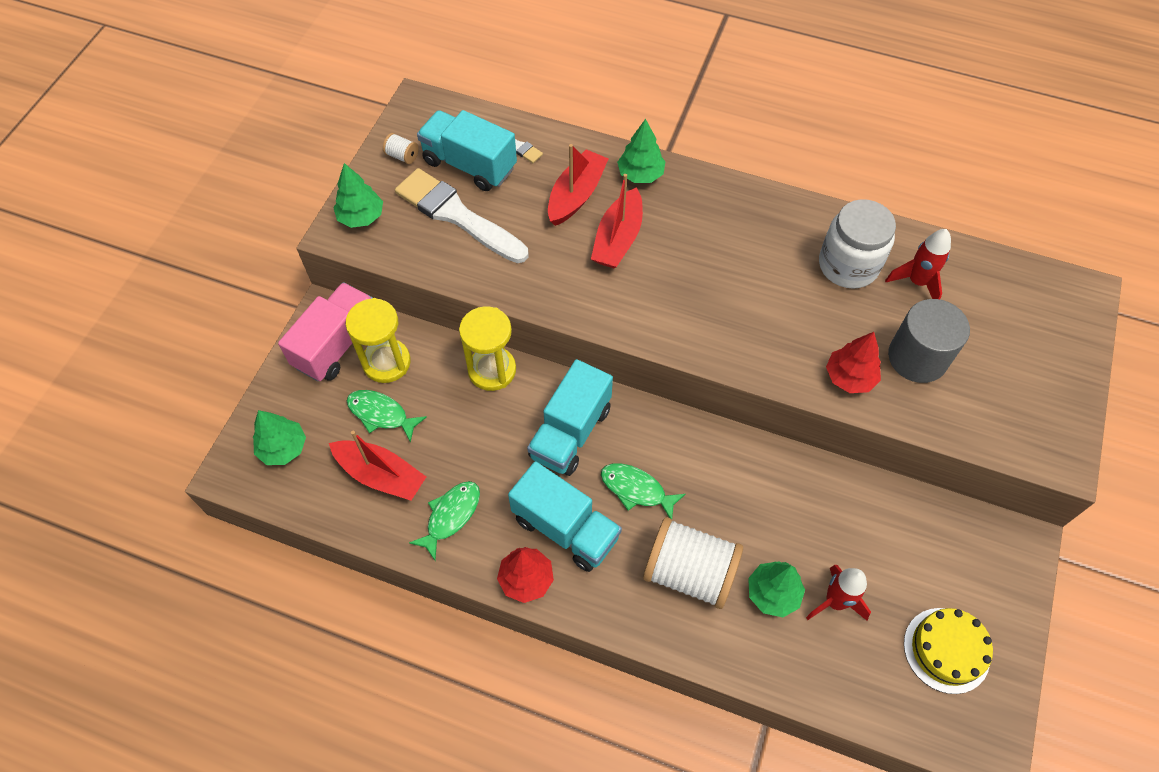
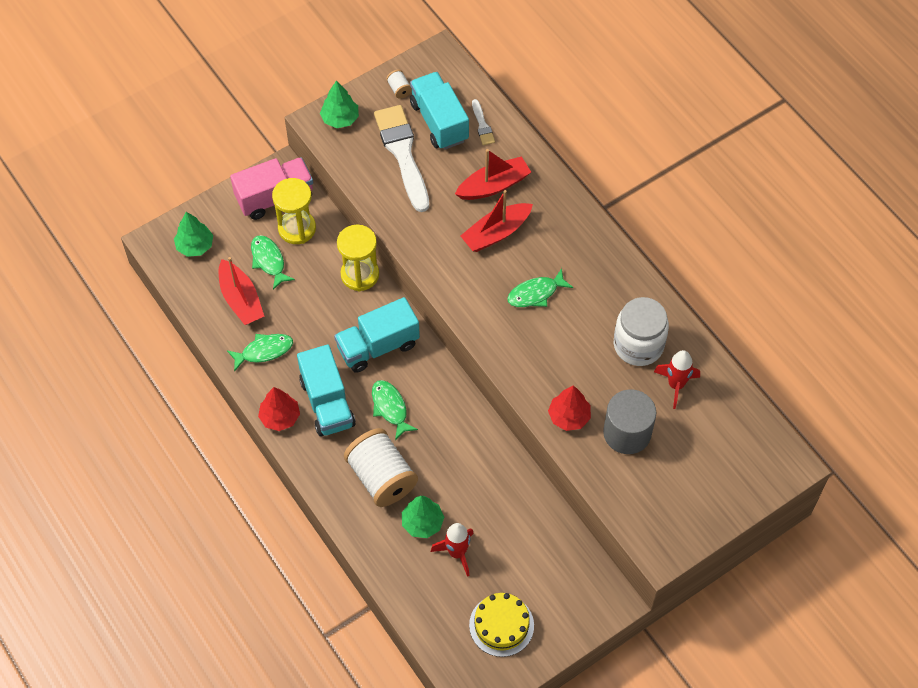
camera: 35 degrees right, 0 degrees up
green tree [617,119,665,183] -> none
none -> green fish [507,268,573,307]

